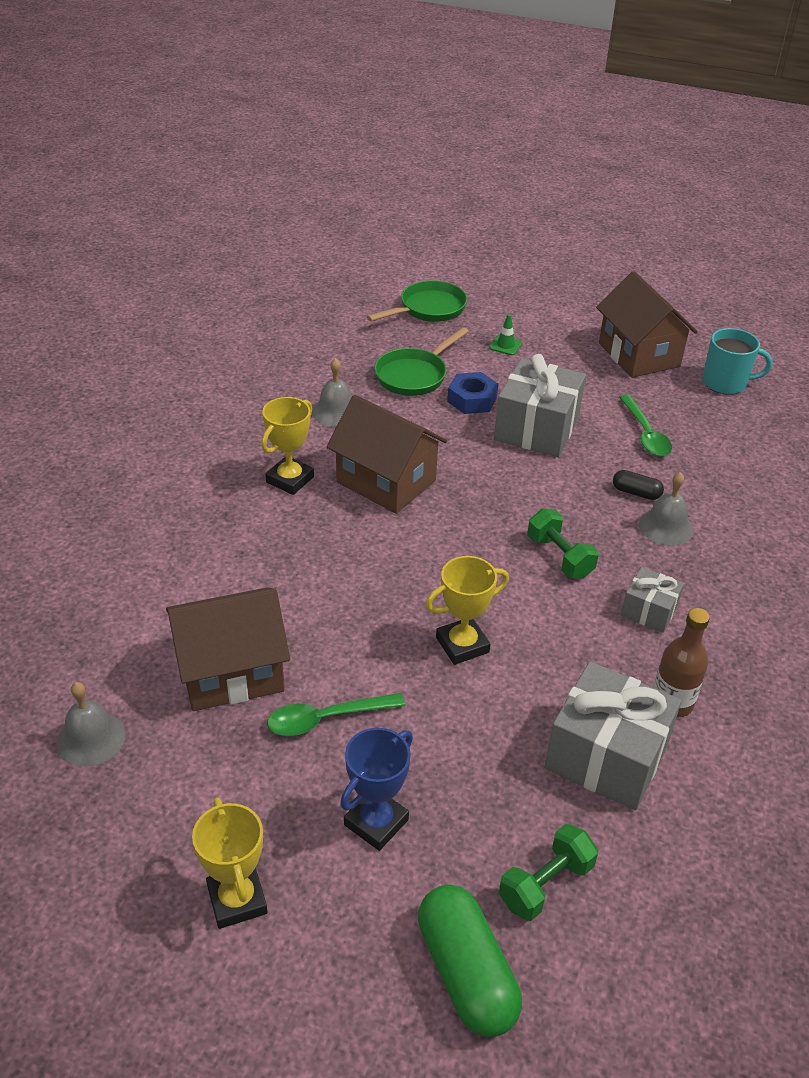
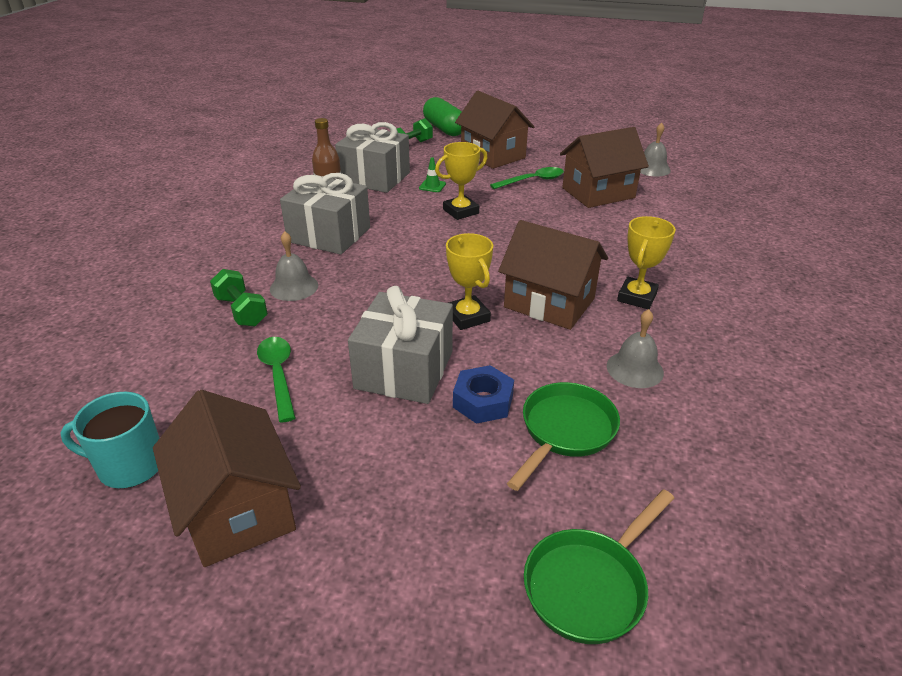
camera: 175 degrees right, 5 degrees down
yellow trophy [192,797,267,929] -> yellow trophy moved to [446,233,493,330]
blue trophy [340,728,413,851] -> brown house [455,91,534,169]
green traffic cone [490,314,522,355] -> green traffic cone moved to [419,157,446,192]
green dumbbell [527,508,599,579] -> green dumbbell moved to [210,269,268,327]
black capsule [613,470,664,500] -> none
grey gift [621,567,684,633] -> grey gift [280,173,370,255], size x1.90

